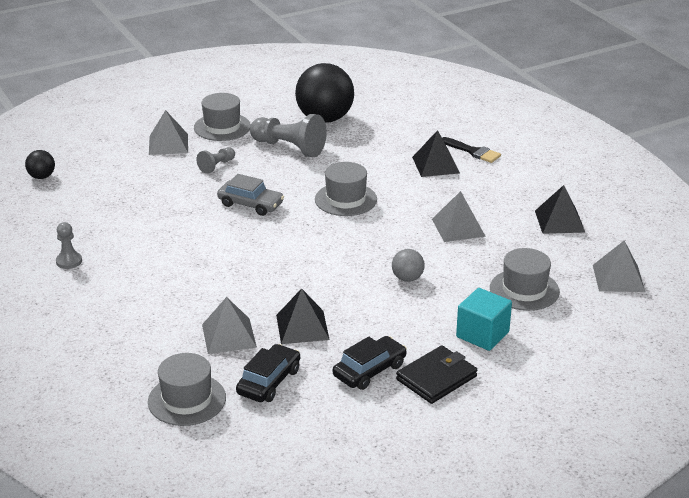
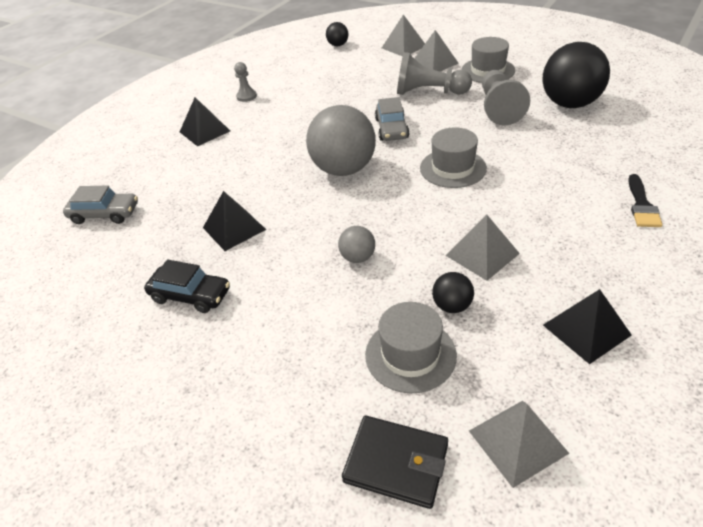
camera: 65 degrees right, 10 degrees up
grey hat [148,353,226,426] -> grey car [63,185,138,224]
grey pawn [197,147,235,174] -> grey pawn [397,52,472,95], size x1.89
grey pyramid [202,297,257,354] -> grey pyramid moved to [382,14,425,57]
black car [236,344,300,402] -> none
black wallet [396,345,477,404] -> black wallet moved to [342,416,448,509]
black pyramid [412,130,460,177] -> black pyramid moved to [180,97,230,146]
turquoise cube [456,288,512,351] -> none
none -> grey ball [306,105,376,176]
none -> black ball [432,272,474,313]

